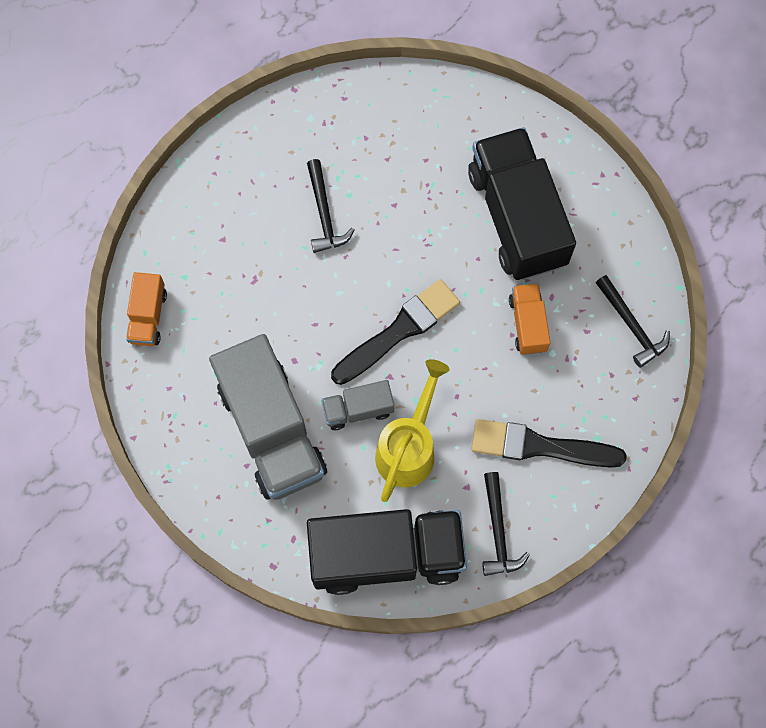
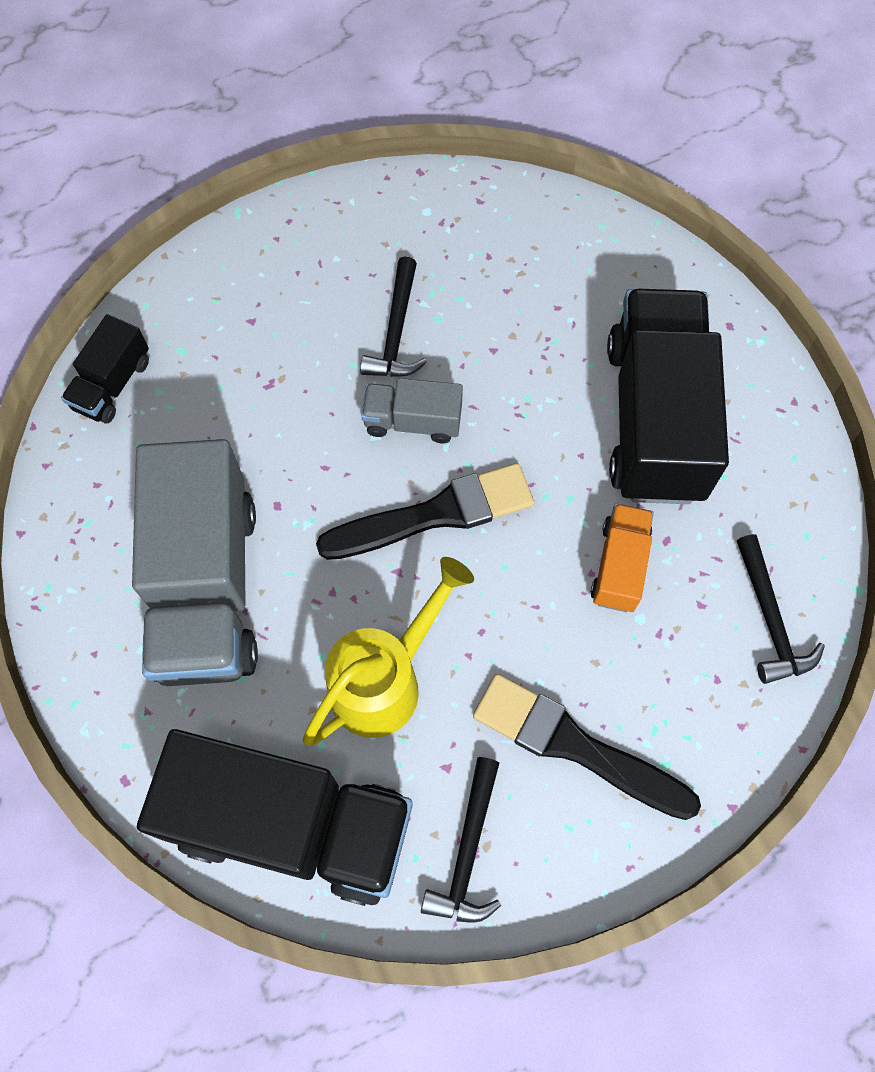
camera: 20 degrees right, 5 degrees down
orange truck [126,272,167,346] -> black truck [61,314,149,423]
grey truck [321,380,394,430] -> grey truck moved to [361,378,463,443]

